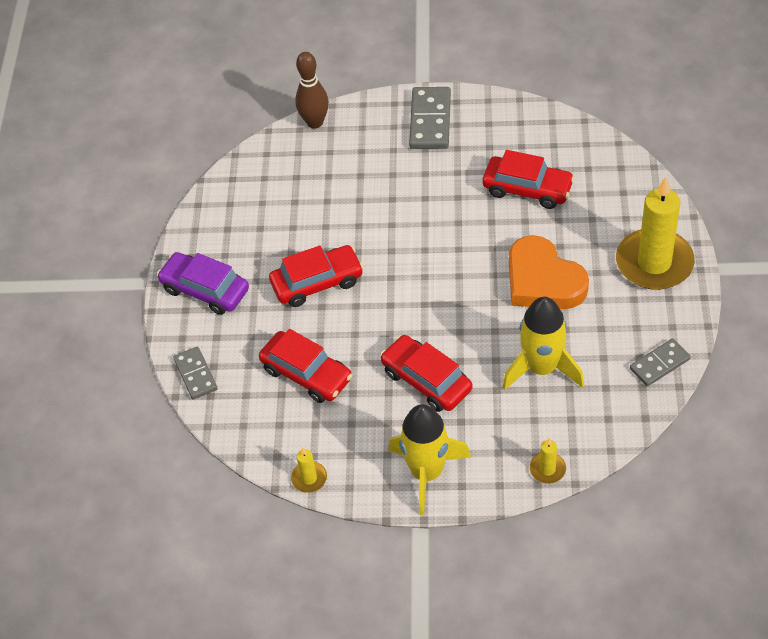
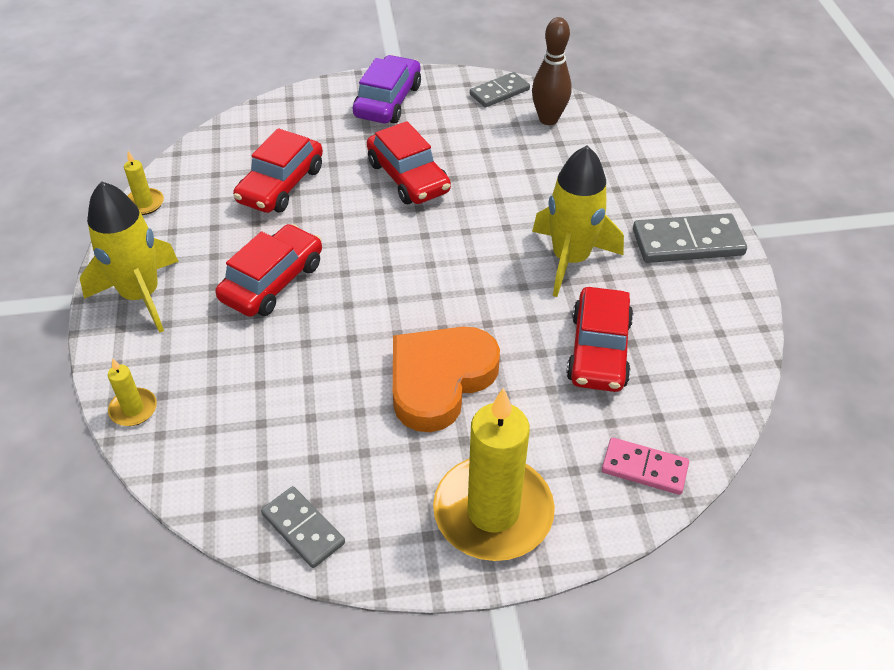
camera: 75 degrees right, 5 degrees down
grey domino [173,347,218,399] -> grey domino moved to [470,72,530,107]
brown bowling pin [295,52,329,129] -> brown bowling pin moved to [532,17,572,125]
yellow rocket [503,297,584,390] -> yellow rocket moved to [532,146,624,297]
none -> pink domino [602,438,689,495]

